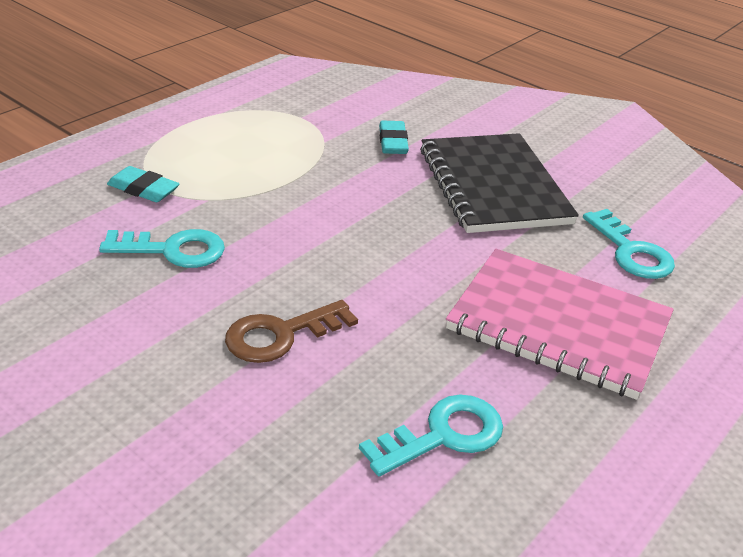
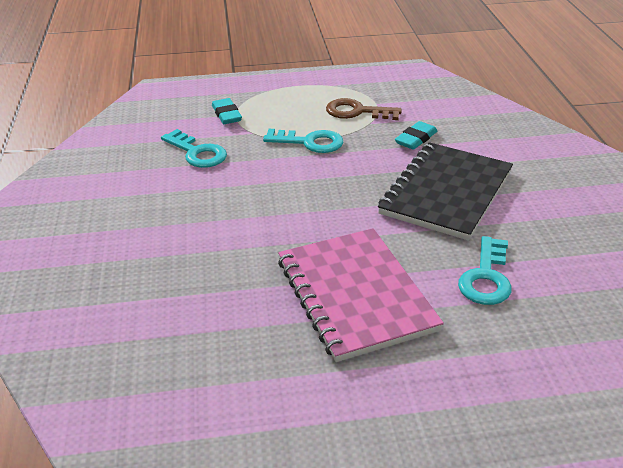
camera: 45 degrees right, 0 degrees up
brown key [225,300,358,363] -> brown key moved to [326,98,402,120]
turquoise key [359,395,503,476] -> turquoise key moved to [263,129,343,153]

